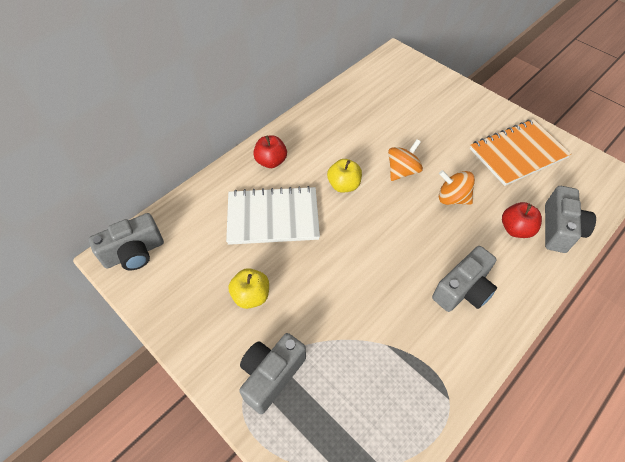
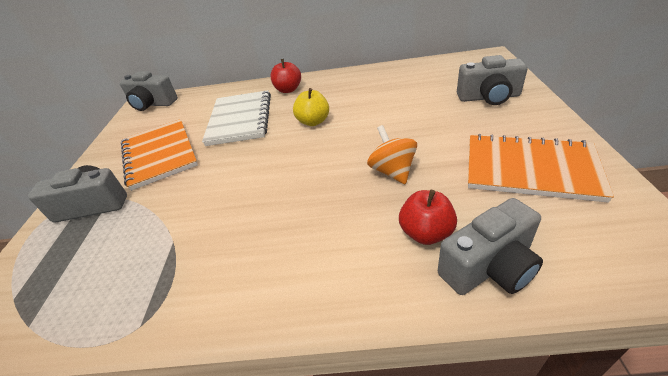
camera: 50 degrees right, 15 degrees down
white notebook [226,186,320,245] -> white notebook turned 45 degrees clockwise [202,90,271,146]
yellow apple [228,268,269,309] -> orange notebook [121,119,198,191]
orange spinning top [388,139,423,181] -> none
grey camera [432,246,497,312] -> grey camera moved to [457,55,528,105]

